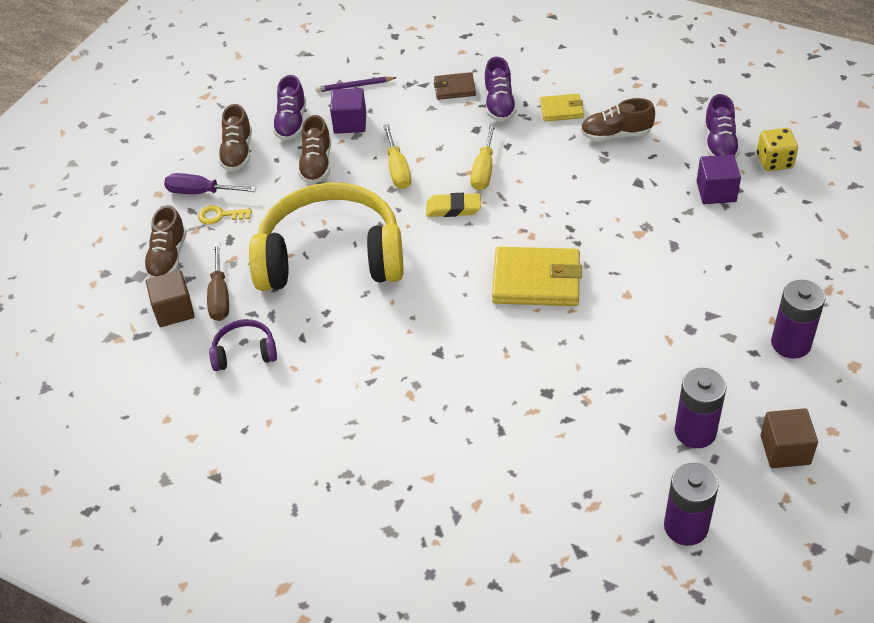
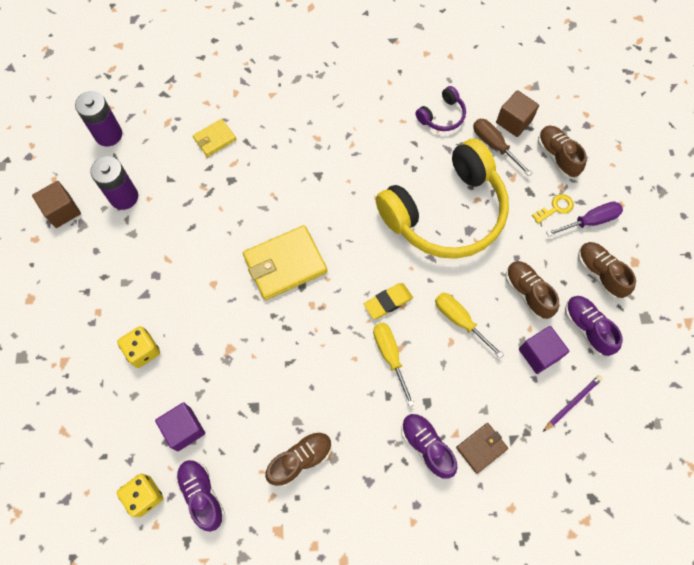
camera: 145 degrees right, 20 degrees up
yellow wallet [540,94,584,122] -> yellow wallet moved to [193,119,236,157]
purple battery [771,280,825,359] -> none
none -> yellow dice [117,326,160,368]

